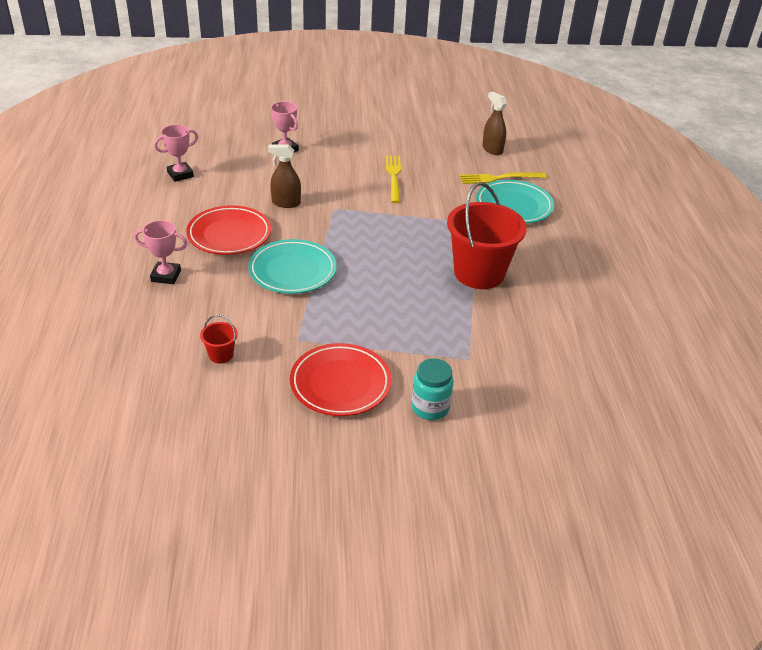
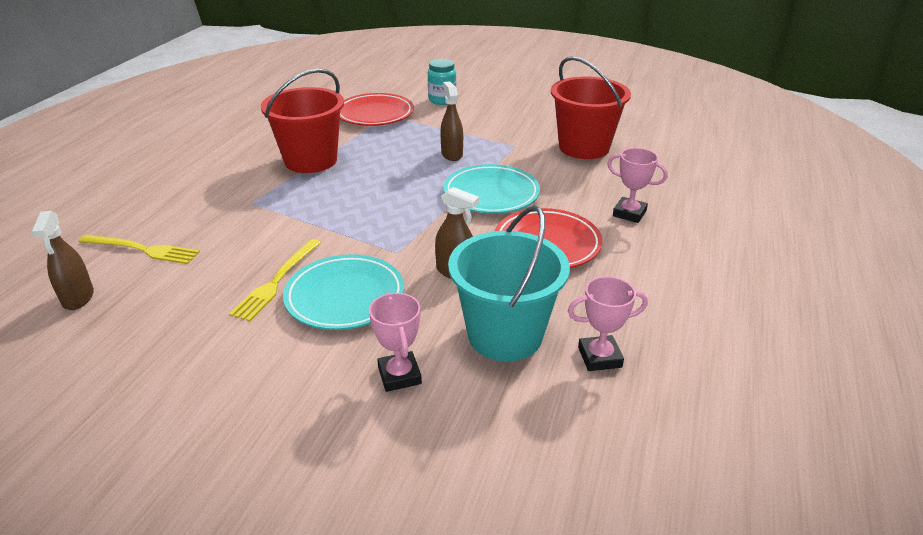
camera: 155 degrees left, 5 degrees down
red bucket [200,315,238,364] -> red bucket [551,56,631,159], size x2.39
red plate [290,343,392,416] -> red plate moved to [340,93,414,126]
turquoise plate [476,180,554,224] -> turquoise plate moved to [283,254,404,330]
none -> brown spray bottle [440,81,463,161]
none -> turquoise bucket [448,205,570,362]

